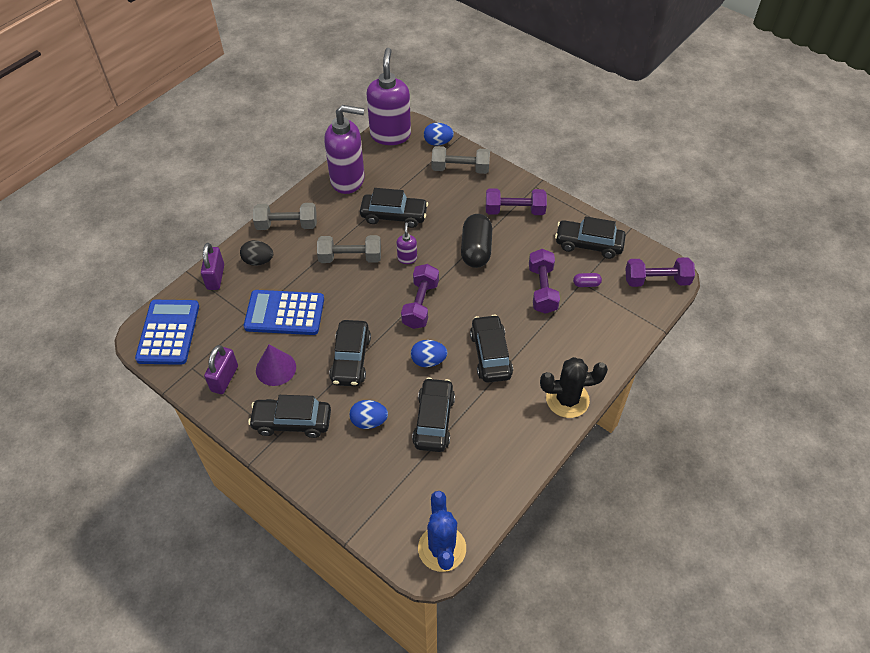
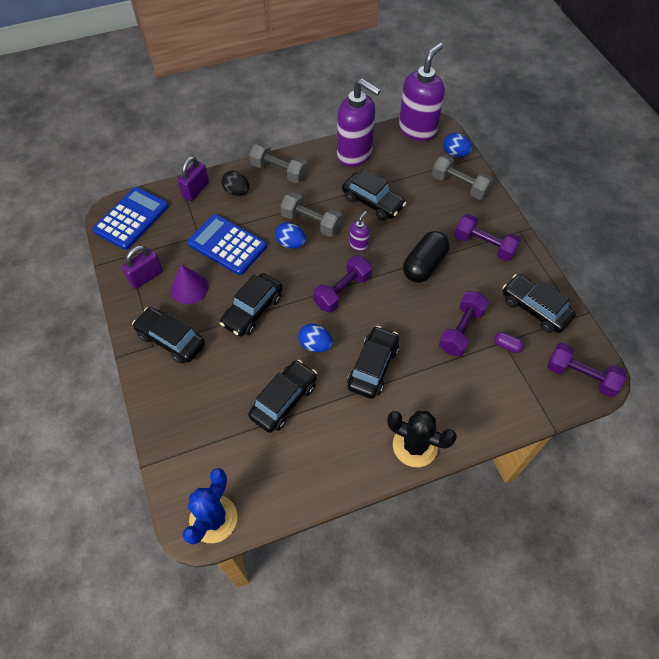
camera: 30 degrees right, 5 degrees up
blue egg [349,400,388,429] -> blue egg moved to [275,222,306,249]

